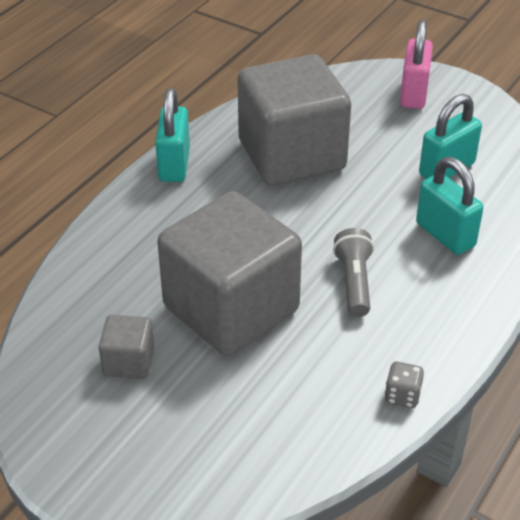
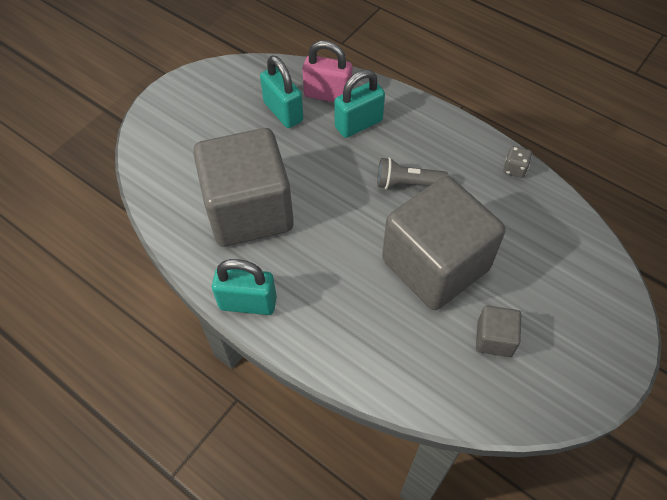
camera: 85 degrees left, 15 degrees up
pink padlock [400,20,433,109] -> pink padlock moved to [302,41,352,102]

